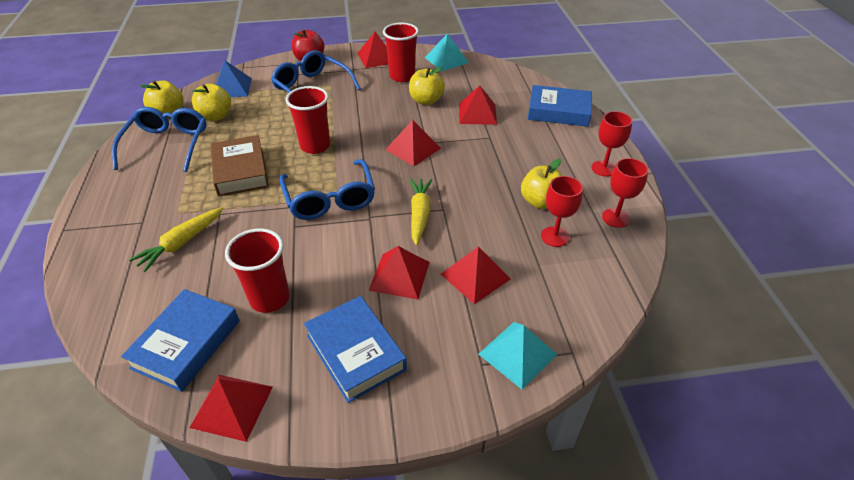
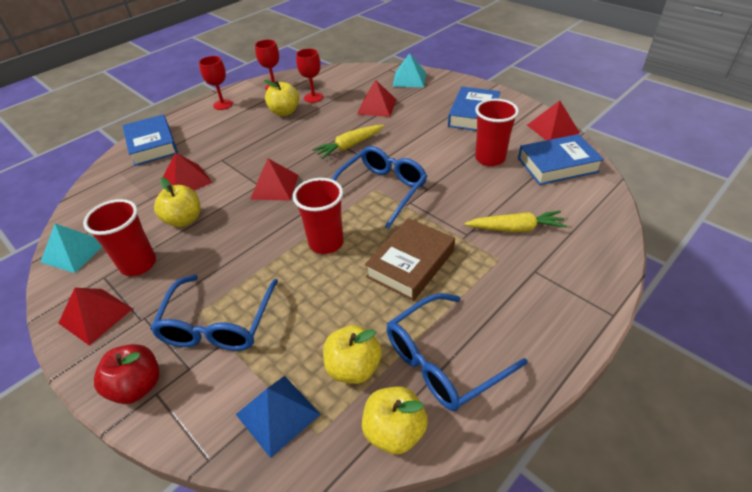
camera: 125 degrees left, 0 degrees up
red pyramid [369,246,430,299] -> none

